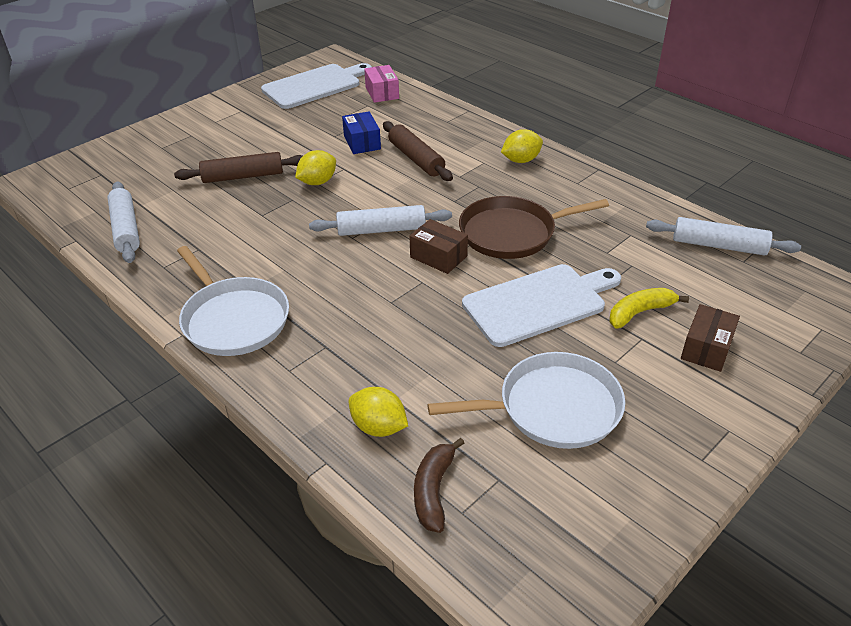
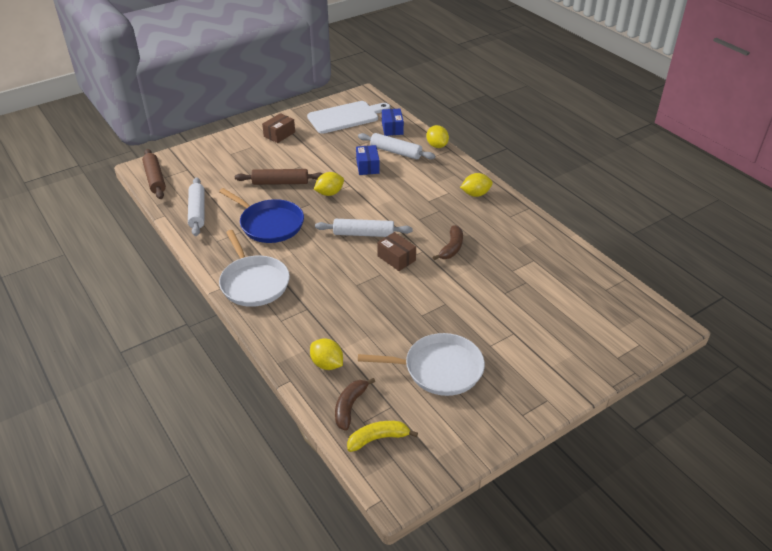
camera: 10 degrees right, 0 degrees up
pink box [364,65,399,103] -> blue box [382,109,404,136]
brown rolling pin [383,121,453,181] -> brown rolling pin moved to [142,149,166,199]
brown pan [459,196,609,259] -> brown banana [433,225,463,260]
white cutting board [462,264,621,347] -> none
yellow banana [610,288,689,329] -> yellow banana moved to [347,421,418,452]
white rolling pin [646,217,801,256] -> white rolling pin moved to [358,133,435,159]
brown box [681,304,740,372] -> brown box moved to [262,113,295,143]
none -> blue pan [219,188,304,243]
none -> yellow lemon [426,125,449,148]

